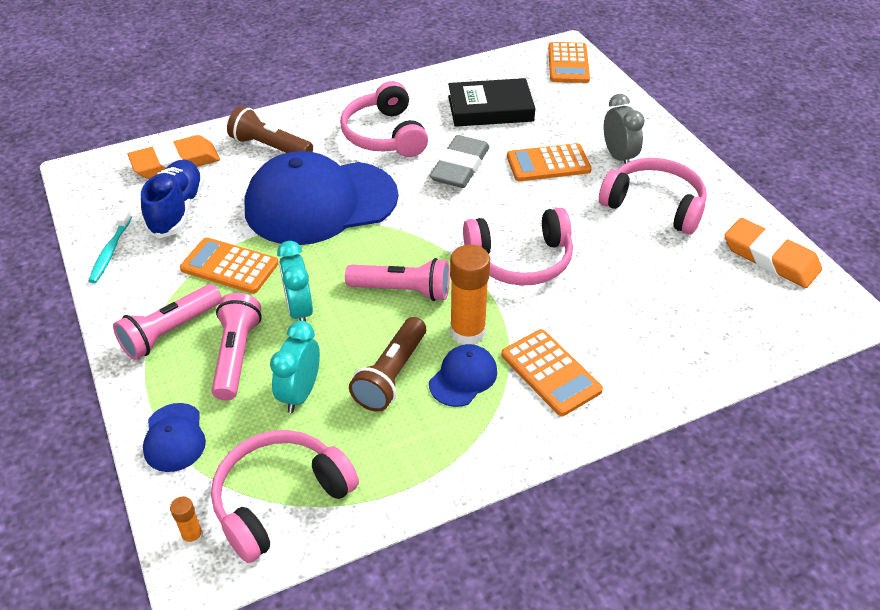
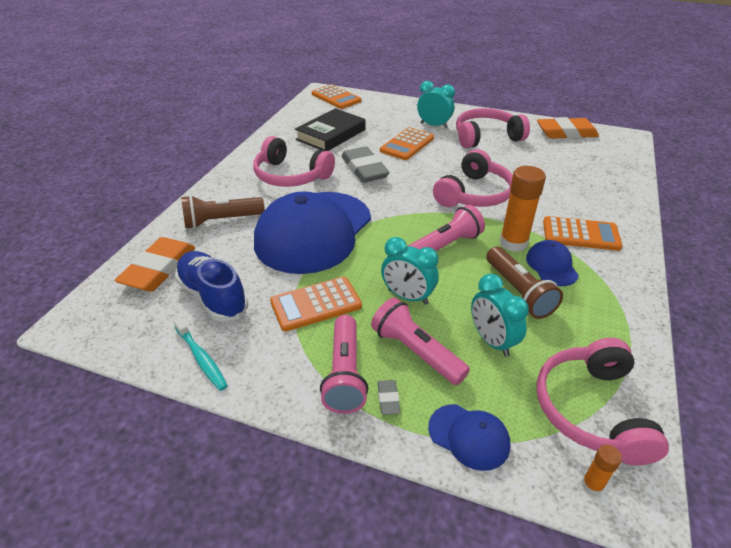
camera: 45 degrees left, 5 degrees down
grey clock [604,94,645,164] -> turquoise clock [417,81,455,128]
none -> grey eraser [377,380,400,415]

